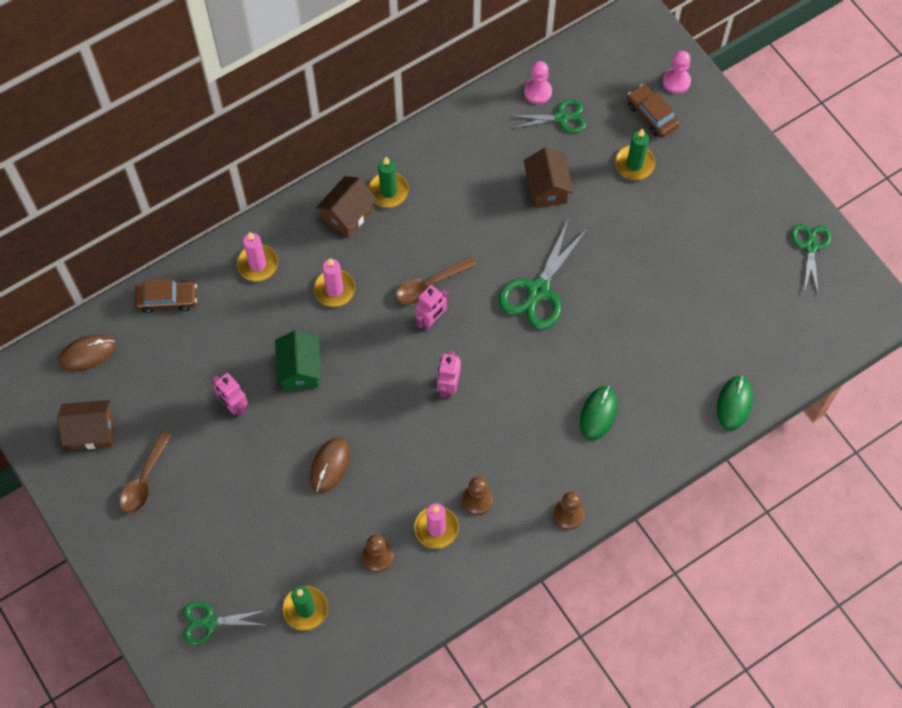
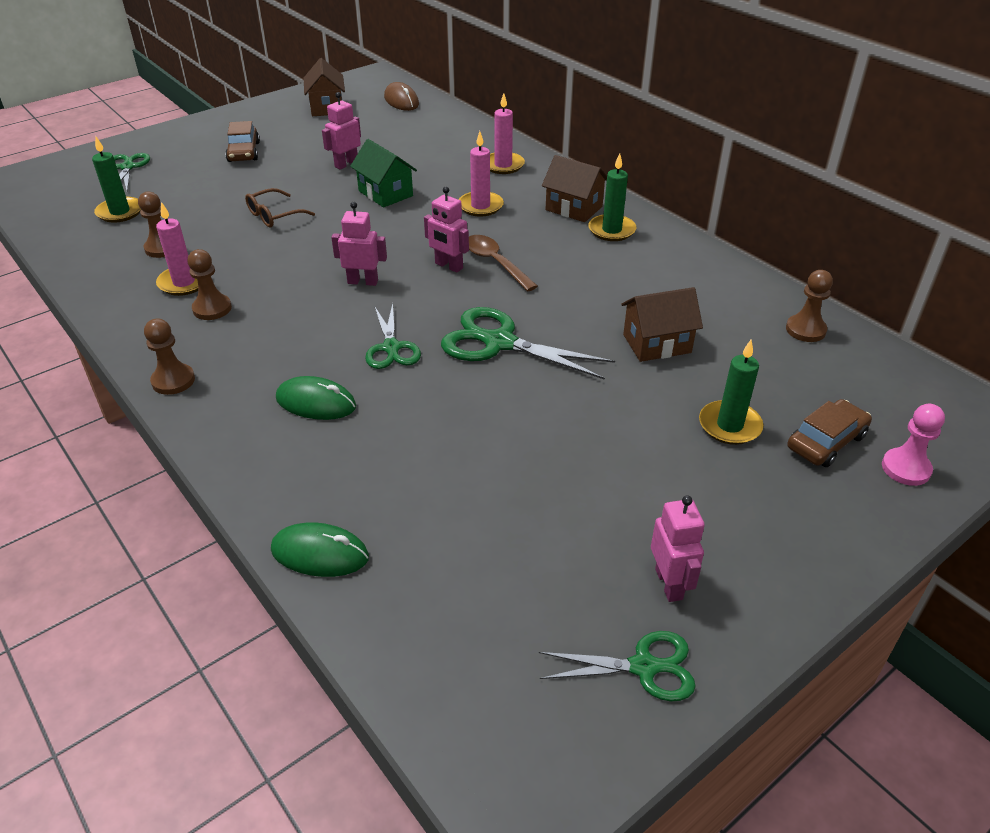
camera: 85 degrees right, 25 degrees down
brown spoon [120,430,172,513] -> none
brown car [135,279,197,313] -> brown car moved to [225,121,260,162]
green house [275,330,321,390] -> green house turned 60 degrees clockwise [350,139,417,208]
brown mouse [310,438,350,493] -> brown glasses [245,188,315,227]
green scissors [512,99,586,133] -> green scissors moved to [365,303,421,369]
pink pawn [524,61,552,104] -> brown pawn [786,270,833,342]
none -> pink robot [651,495,705,602]

